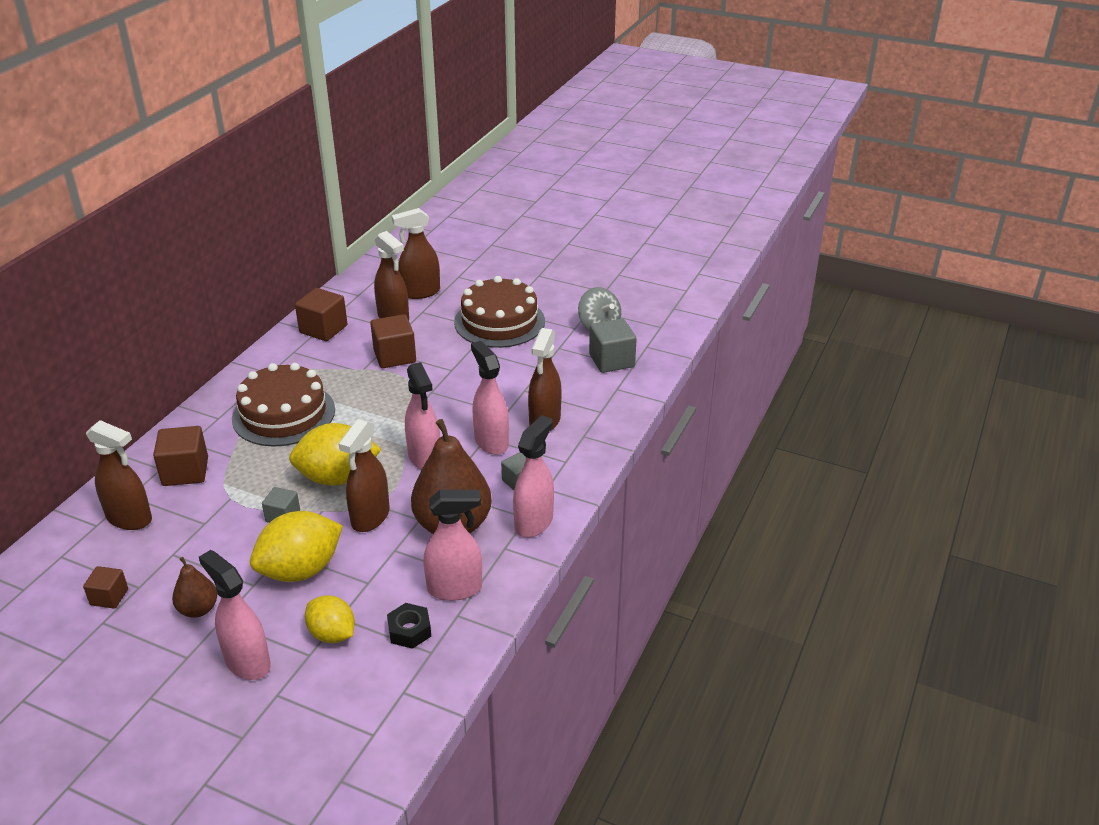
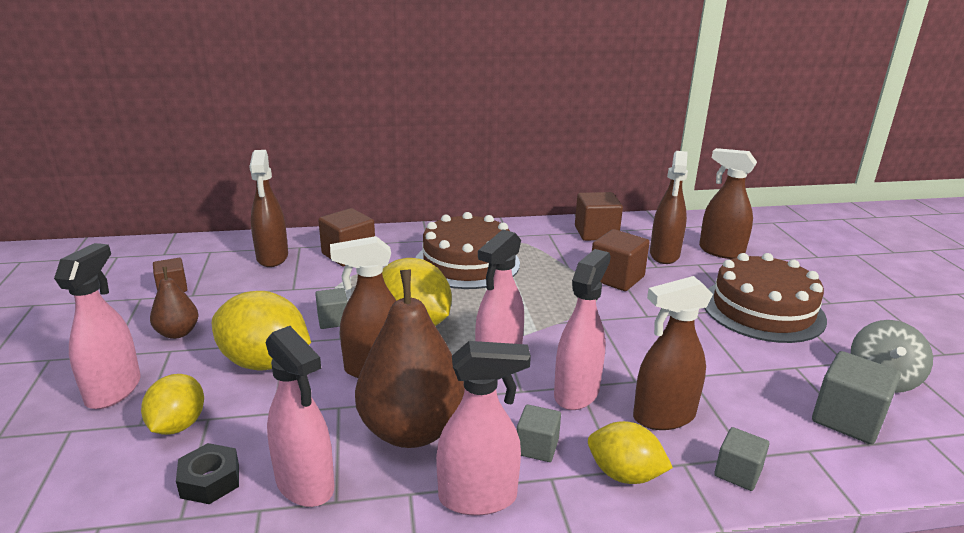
camera: 55 degrees right, 10 degrees down
none -> yellow lemon [588,421,673,484]
none -> grey cube [714,427,769,491]

